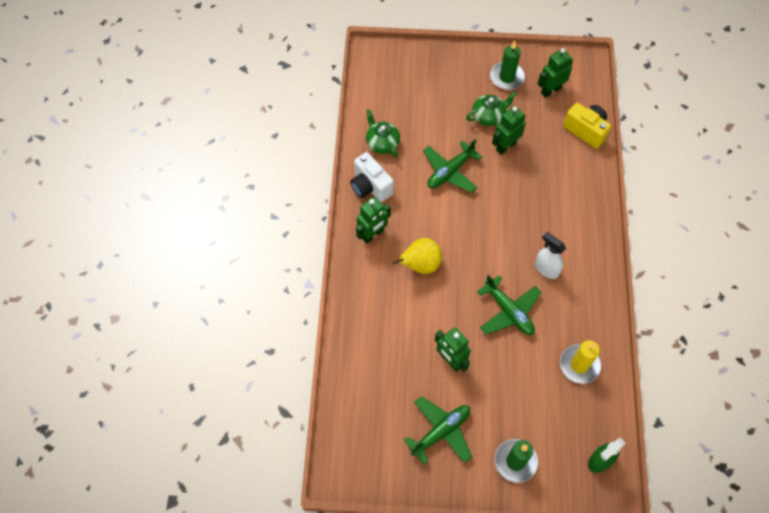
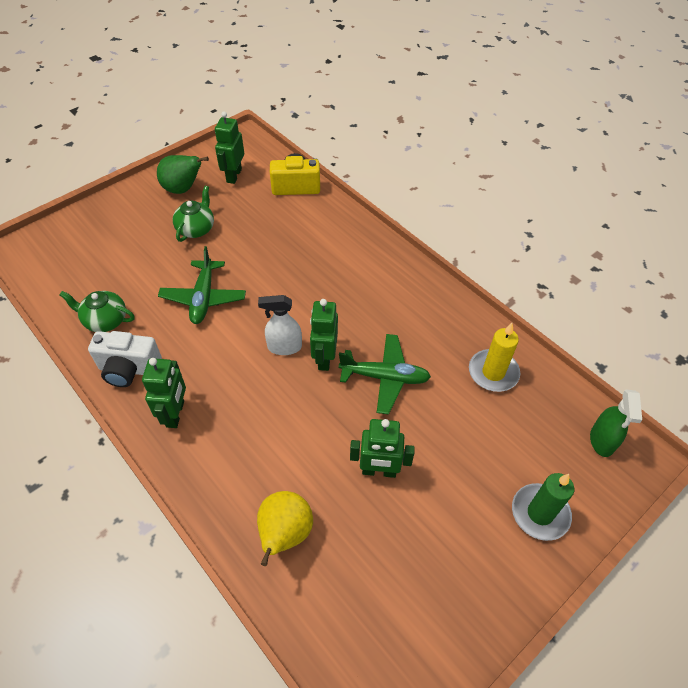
camera: 45 degrees left, 10 degrees down
yellow pear [393,238,442,274] -> yellow pear moved to [257,491,313,566]
green plane [404,396,472,465] -> none
green candle [490,41,525,90] -> green pear [157,155,209,194]
green robot [492,106,526,155] -> green robot moved to [310,299,338,371]
white spray bottle [535,232,566,279] -> white spray bottle moved to [258,295,302,355]

